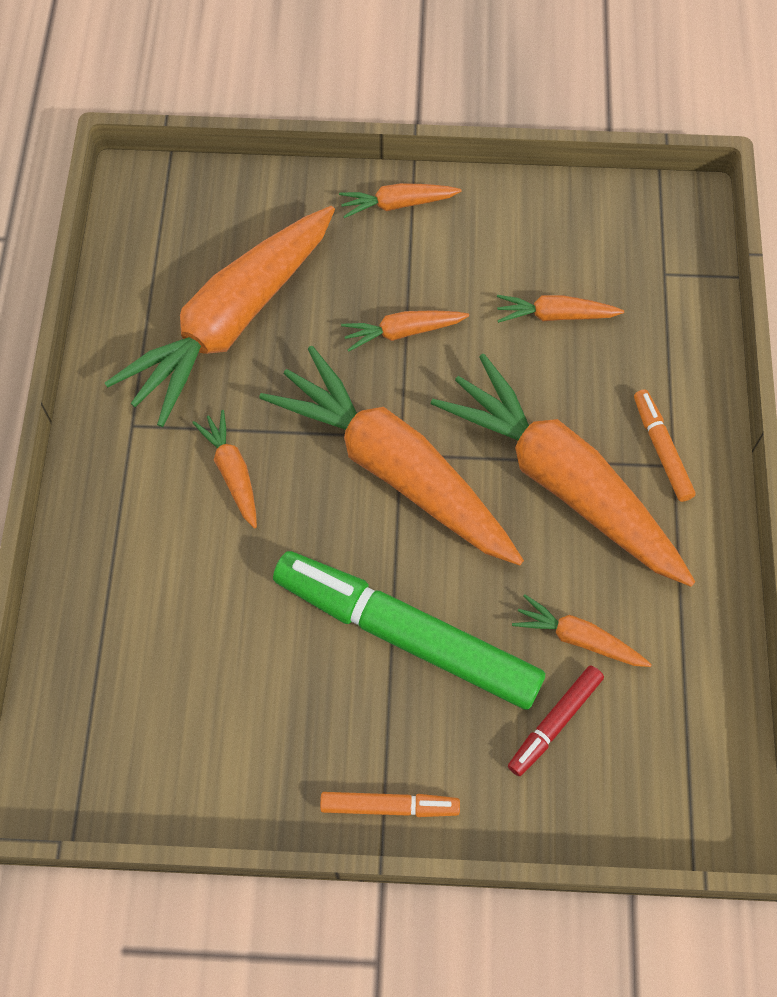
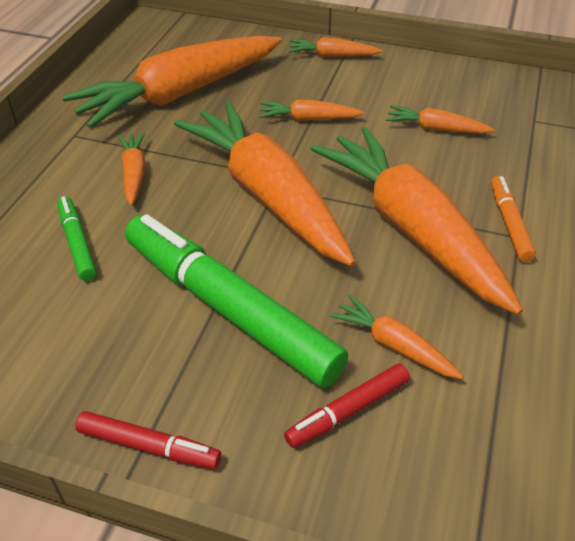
camera: 15 degrees right, 20 degrees down
orange marker [320,792,460,817] -> red marker [75,411,221,469]
none -> green marker [57,196,97,281]

